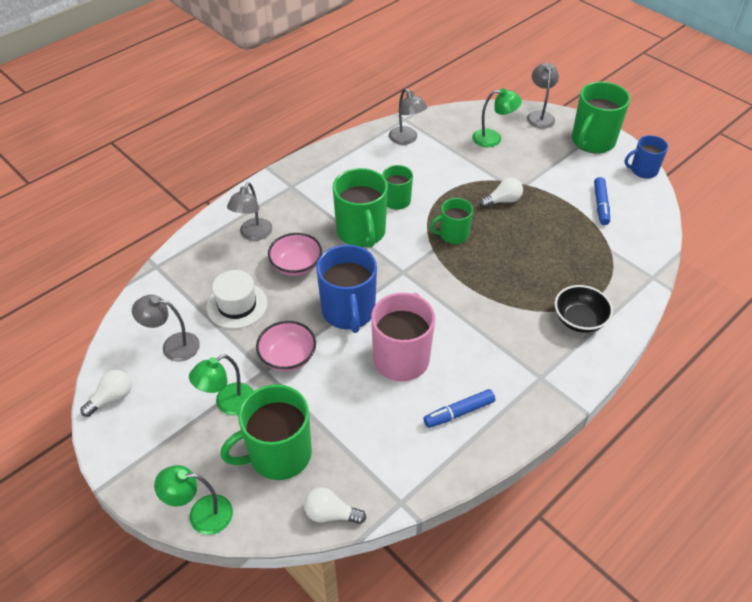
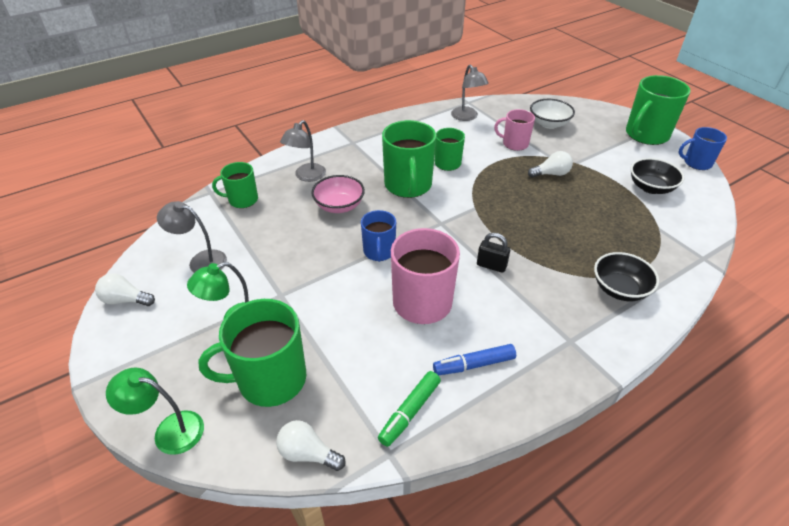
camera: 10 degrees right, 5 degrees down
white light bulb [81,370,132,417] -> white light bulb turned 135 degrees counterclockwise [95,273,155,306]
white hat [207,270,267,329] -> none
pink bowl [256,321,316,372] -> none
blue mug [316,245,377,333] -> blue mug [361,210,396,262], size x0.59
green mug [430,198,473,244] -> green mug moved to [212,162,258,208]
green lamp [472,88,522,147] -> white bowl [530,99,575,129]
grey lamp [527,63,559,129] -> none
blue marker [594,177,610,225] -> black bowl [630,158,684,194]
none -> green marker [378,371,441,447]
none -> black padlock [477,233,510,273]
none -> pink mug [494,109,535,151]

